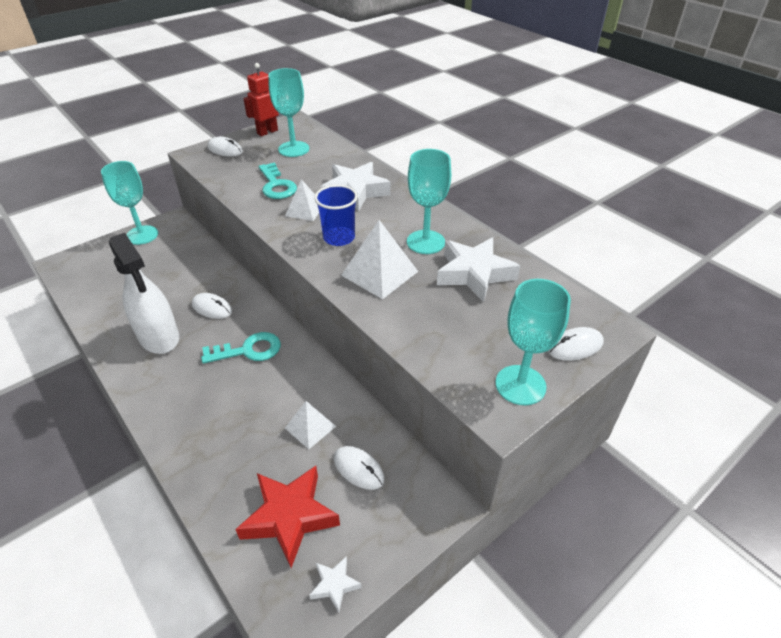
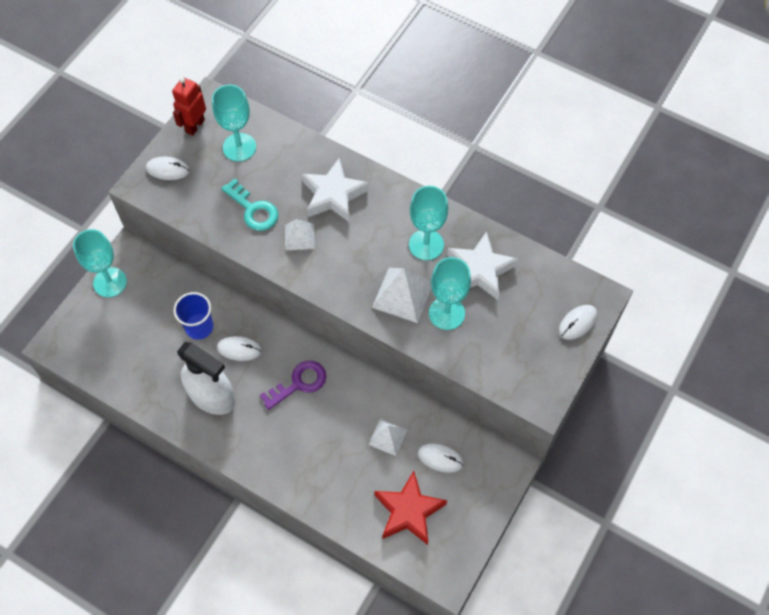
camera: 20 degrees left, 20 degrees up
turquoise key [201,332,281,364] -> purple key [260,361,326,410]
white star [309,556,362,613] -> none
blue cup [314,185,358,246] -> blue cup moved to [174,292,213,340]
turquoise goblet [495,279,571,405] -> turquoise goblet moved to [429,257,471,330]

